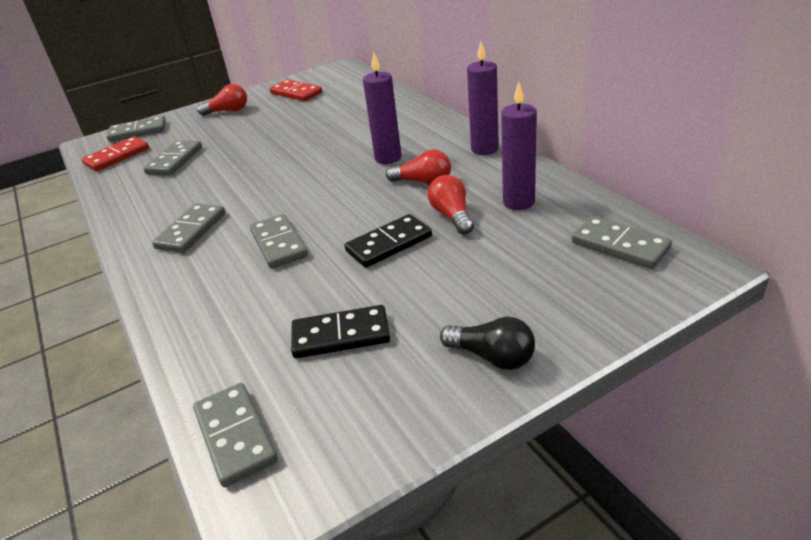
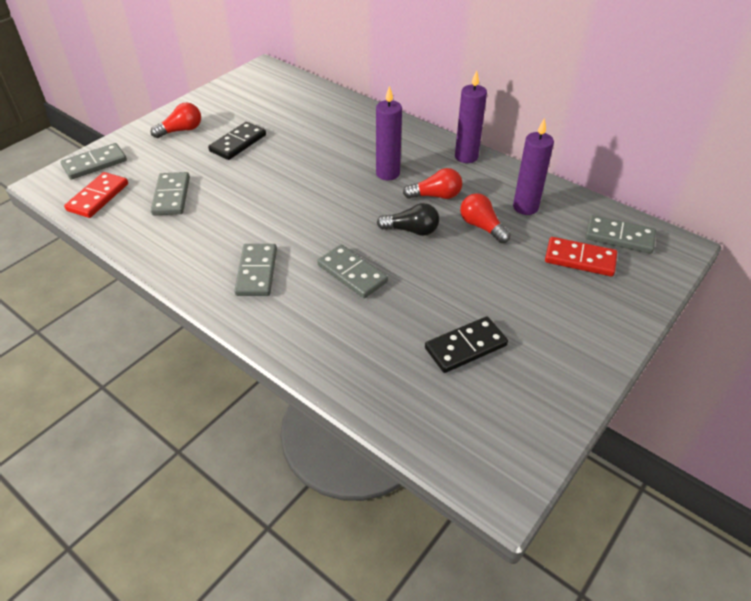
camera: 25 degrees left, 10 degrees up
grey domino [193,383,278,487] -> none
red domino [270,79,322,101] -> red domino moved to [545,237,617,276]
black domino [344,214,432,268] -> black domino moved to [208,122,266,160]
black light bulb [440,317,535,370] -> black light bulb moved to [377,203,439,236]

